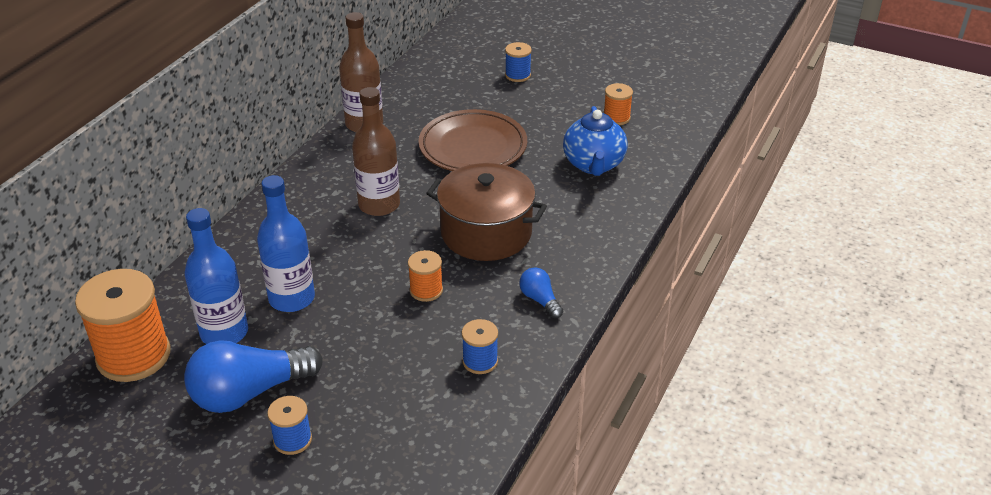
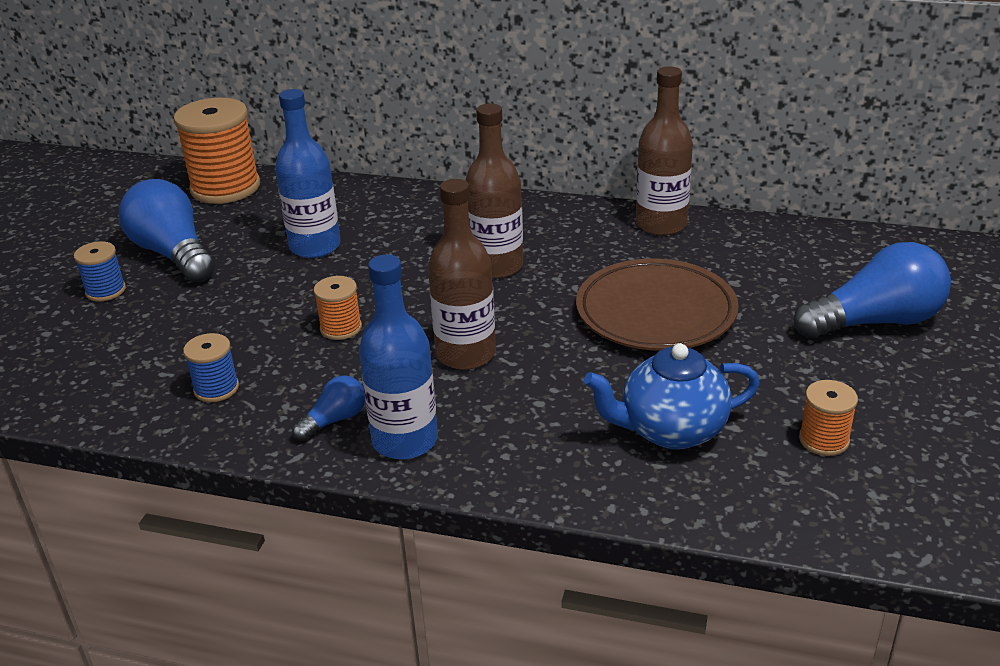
camera: 80 degrees right, 5 degrees down
blue bottle [184,208,248,344] -> blue bottle moved to [359,254,438,460]
brown pot [426,163,547,261] -> brown bottle [428,179,496,370]
blue spool [505,42,532,82] -> blue light bulb [794,242,951,339]

